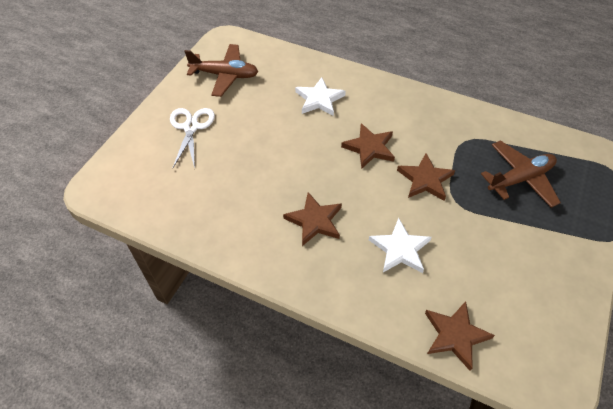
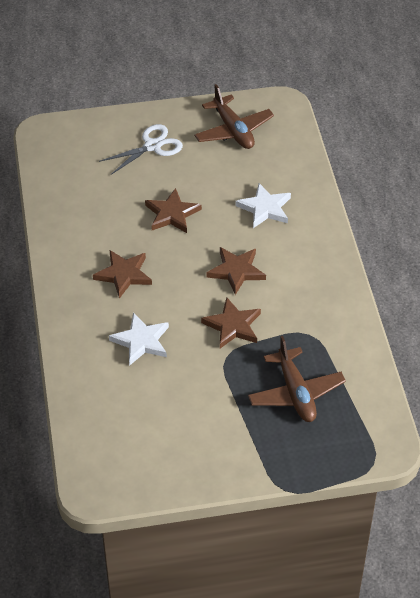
camera: 55 degrees right, 5 degrees down
brown star [425,301,495,371] -> brown star moved to [145,188,202,233]
brown plane [481,140,561,208] -> brown plane turned 45 degrees clockwise [248,336,346,422]

